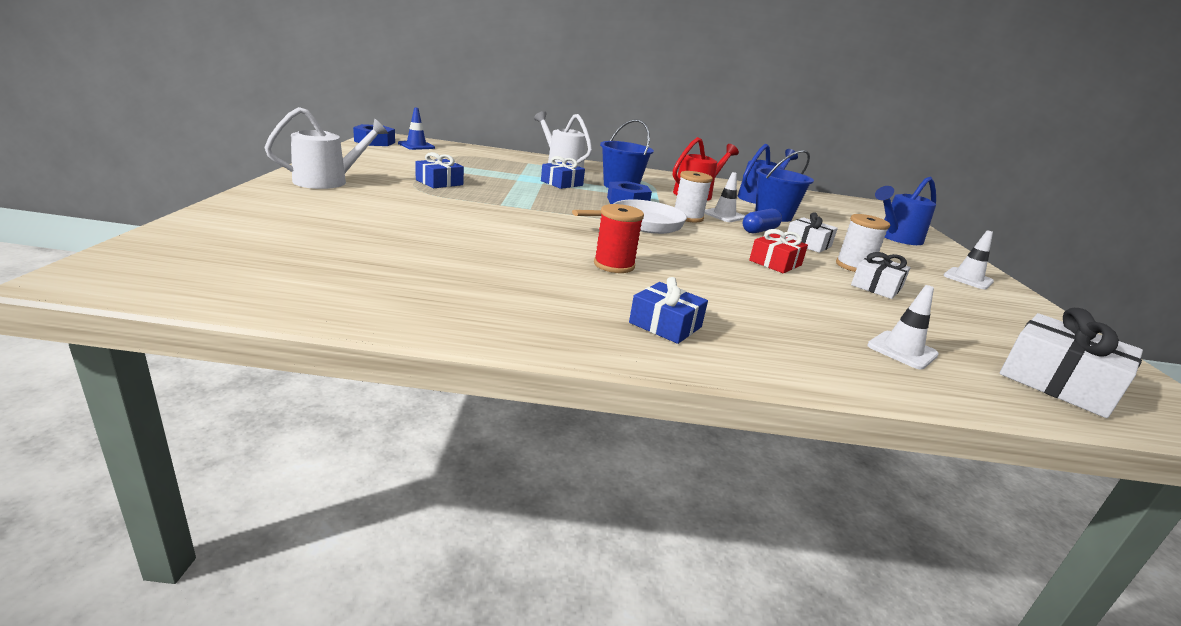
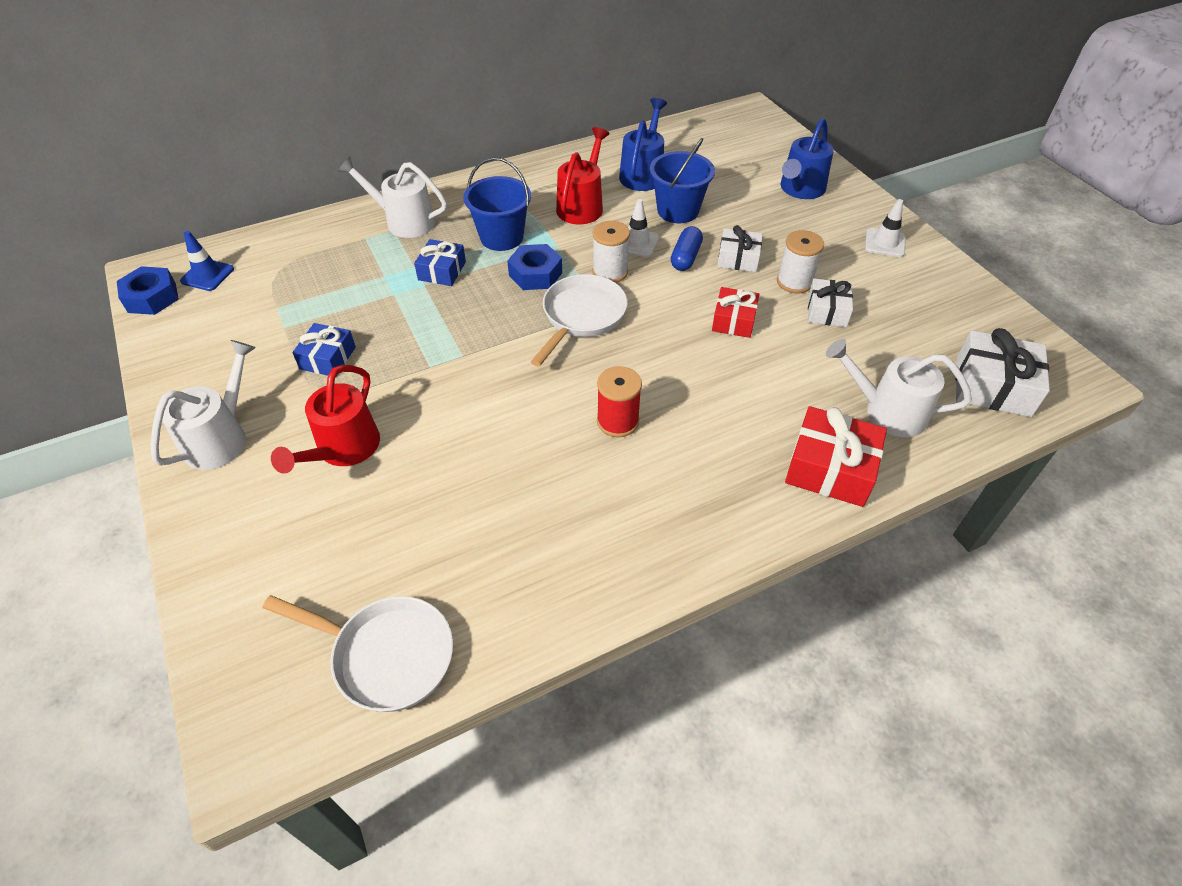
camera: 25 degrees left, 25 degrees up
blue gift [629,277,708,344] -> none
white traffic cone [867,285,939,369] -> white watering can [826,339,972,437]
none -> white pan [263,595,453,712]
none -> red watering can [271,365,380,474]
none -> red gift [785,406,887,507]

